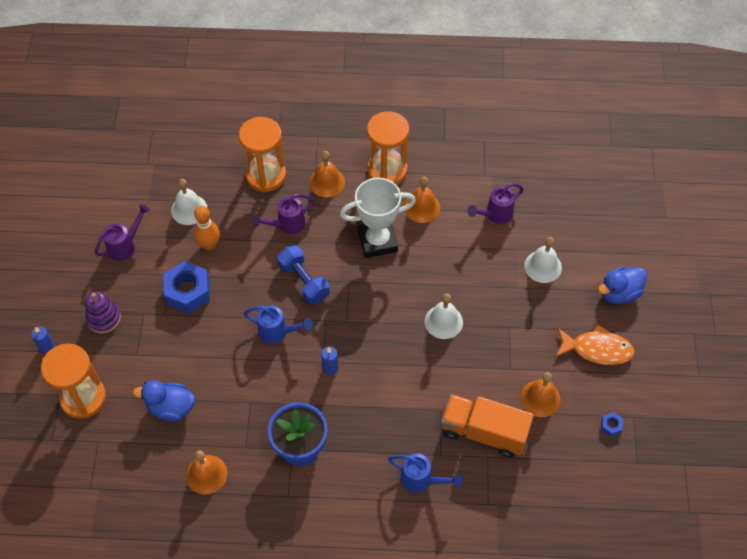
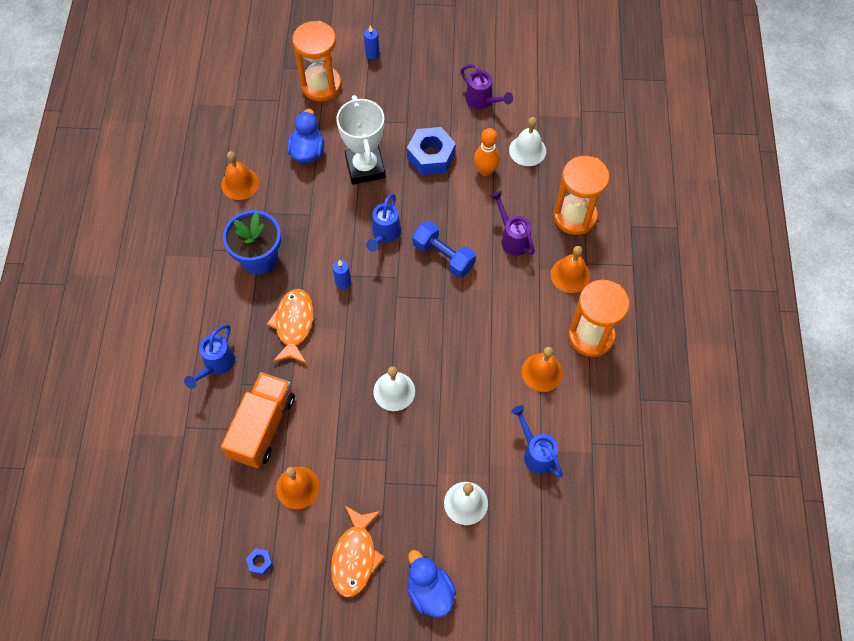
camera: 90 degrees right, 5 degrees up
purple stacking toy [85,292,121,334] -> none
blue dumbbell [277,245,329,305] -> blue dumbbell turned 75 degrees clockwise [412,221,476,278]
white trophy [340,177,416,258] -> white trophy moved to [336,95,386,185]
purple watering can [467,183,524,224] -> blue watering can [511,405,563,478]
none -> orange fish [267,289,314,364]

